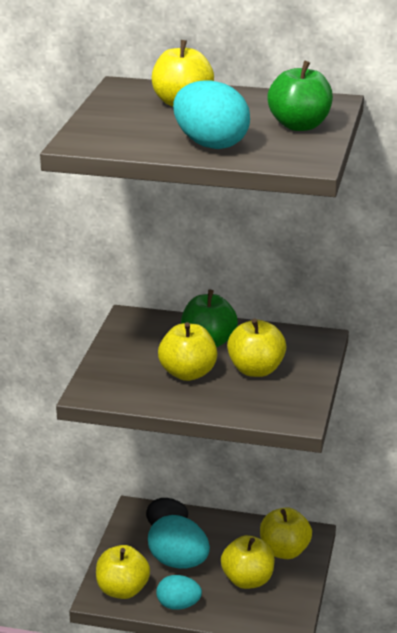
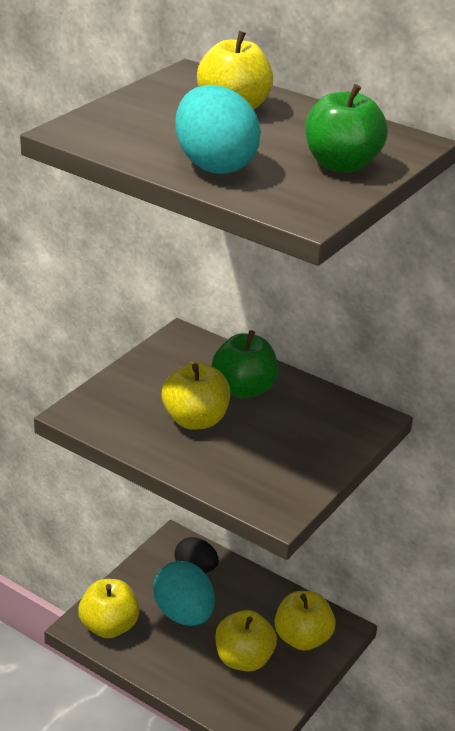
camera: 20 degrees right, 5 degrees up
turquoise egg [156,575,202,610] -> none
yellow apple [227,319,286,377] -> none

